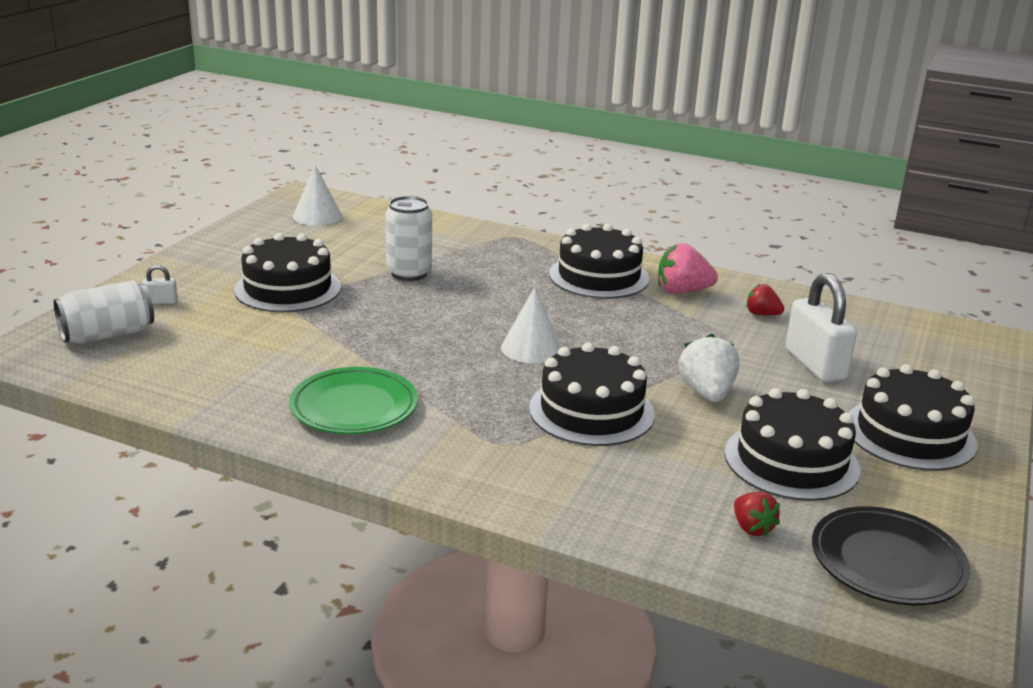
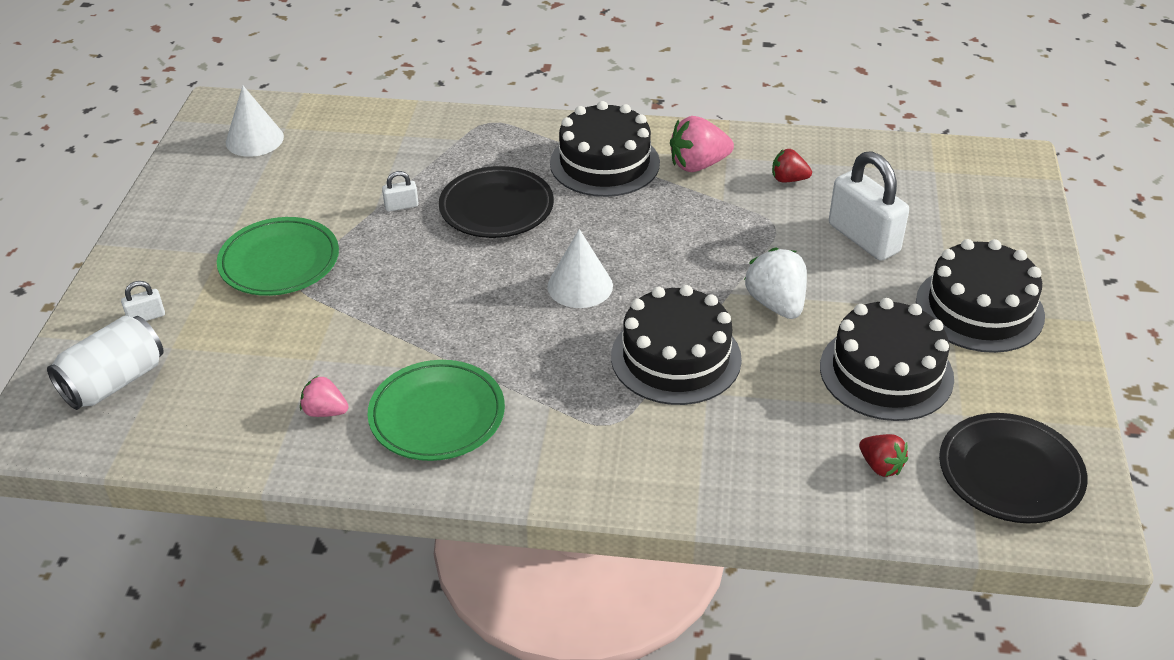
camera: 15 degrees left, 15 degrees up
black cake [234,233,341,312] -> green plate [217,217,339,296]
white can [385,196,432,281] -> white padlock [382,171,419,212]
none -> pink strawberry [300,376,348,417]
none -> black plate [439,166,554,238]

